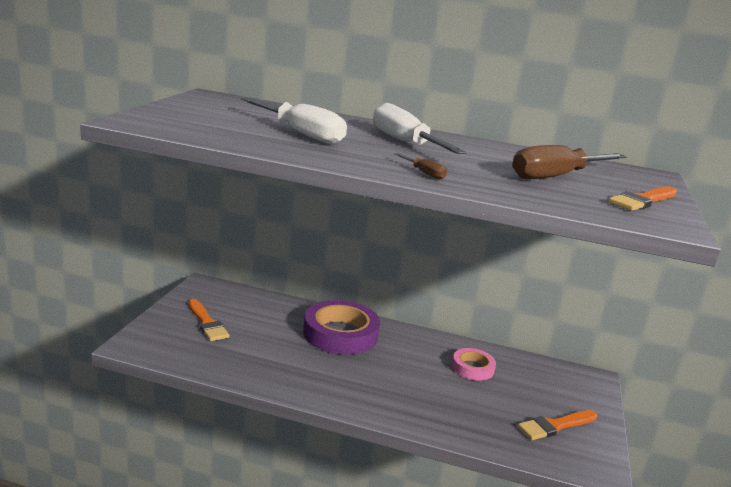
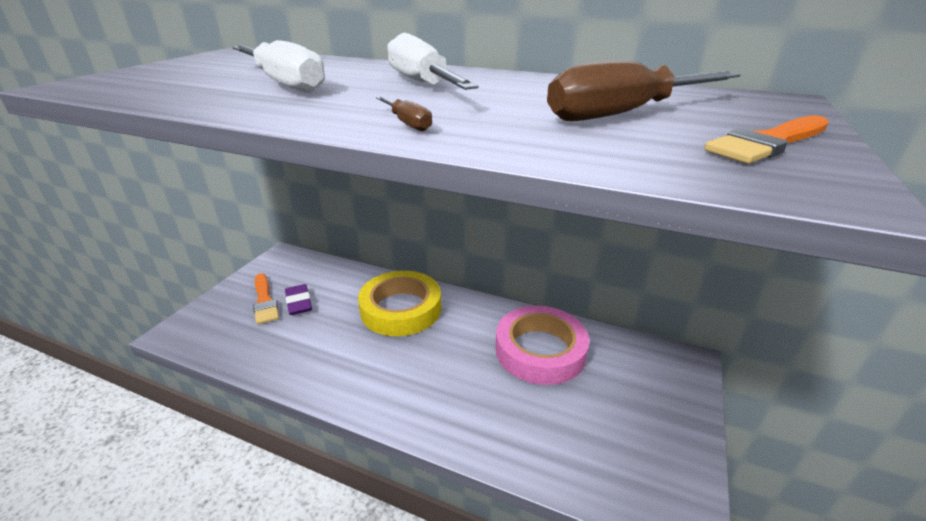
camera: 10 degrees right, 10 degrees up
purple tape [303,300,380,354] -> yellow tape [358,271,441,336]
pink tape [452,348,496,381] -> pink tape [495,306,590,385], size x1.85
orange brush [518,410,597,440] -> none
none -> purple eraser [285,284,312,315]

